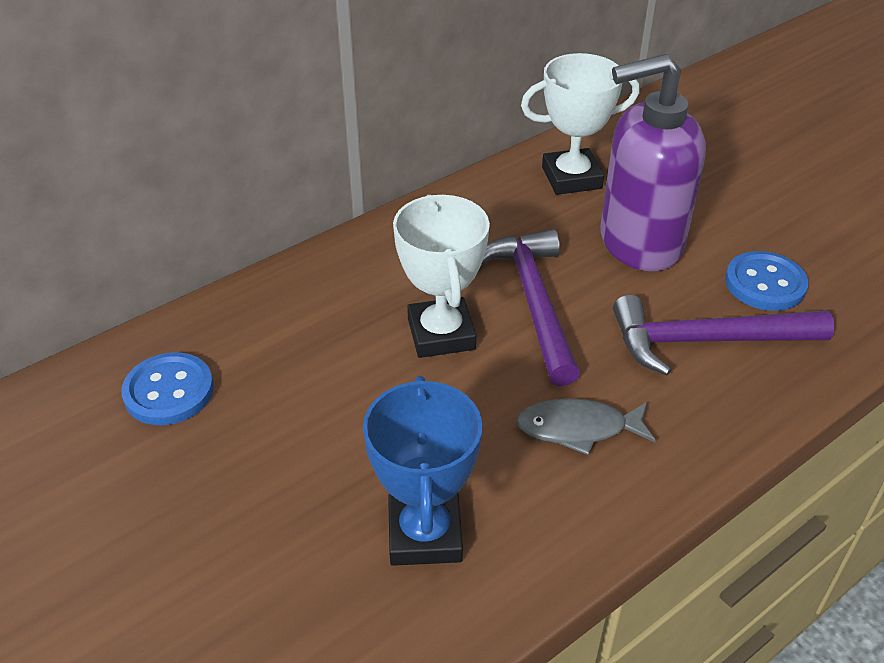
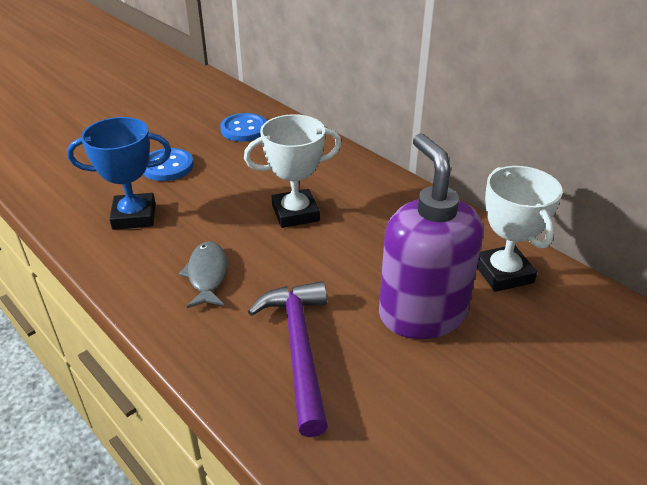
camera: 85 degrees right, 5 degrees down
purple hammer [481,229,580,386] -> none
blue button [725,251,809,311] -> blue button moved to [143,148,194,181]

